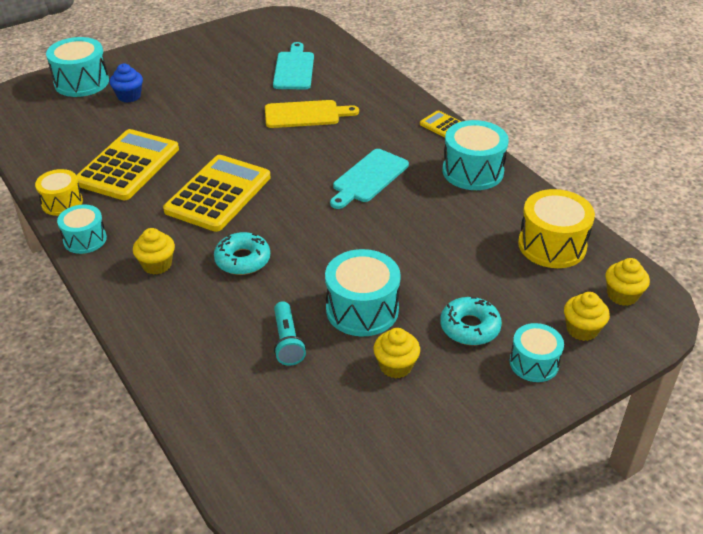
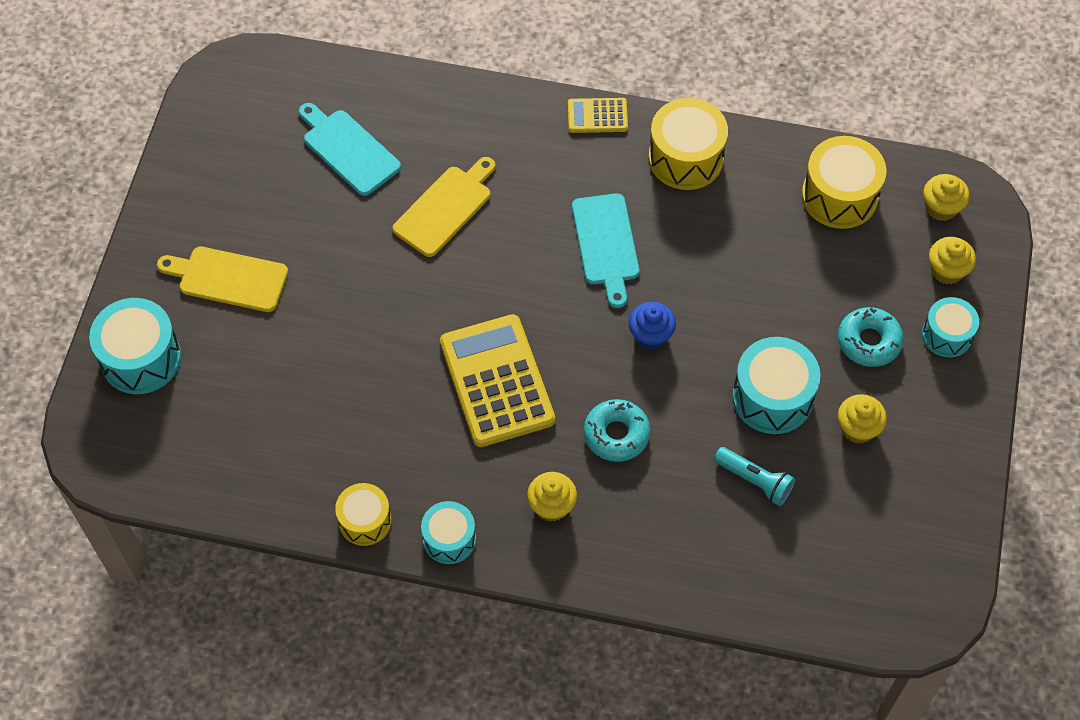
camera: 45 degrees left, 20 degrees up
yellow calculator [77,129,179,200] -> none
blue cupcake [110,64,143,103] -> blue cupcake moved to [628,302,676,350]
turquoise drum [443,120,509,190] -> yellow drum [648,98,728,190]
none -> yellow cutting board [157,246,288,312]

